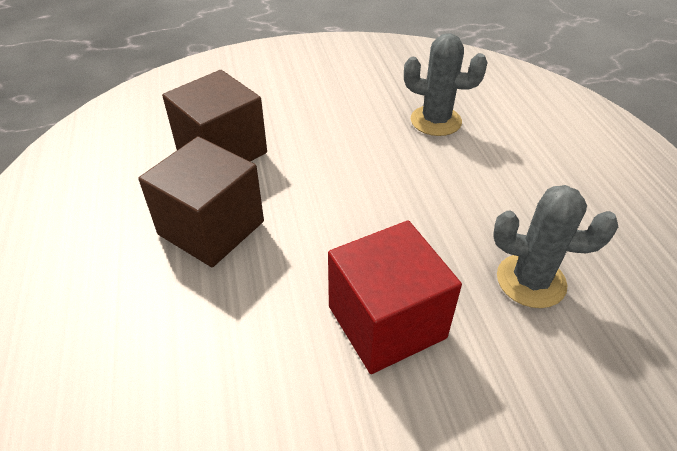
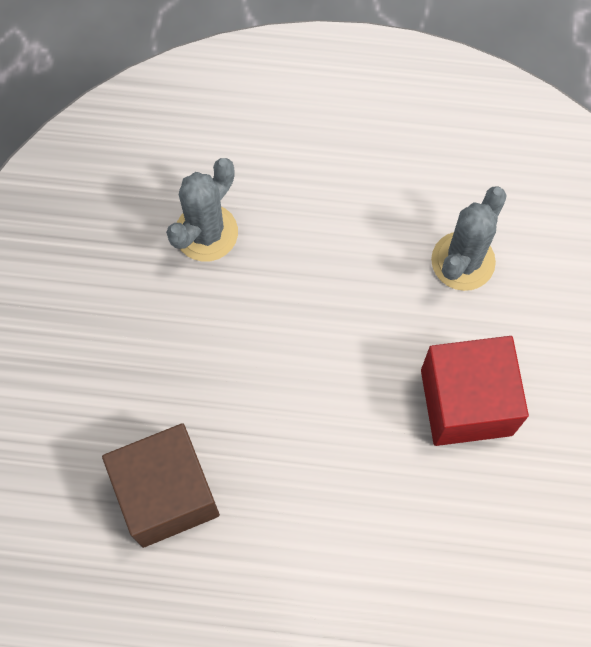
camera: 70 degrees left, 25 degrees up
brown cube [138,136,264,267] -> none

